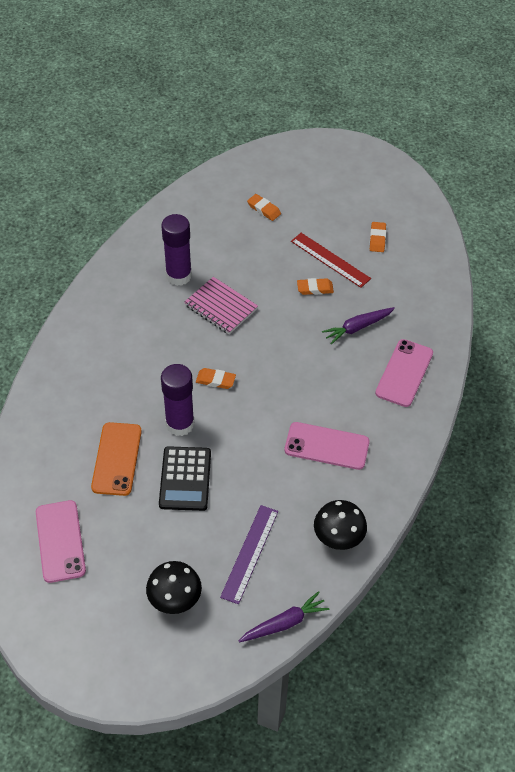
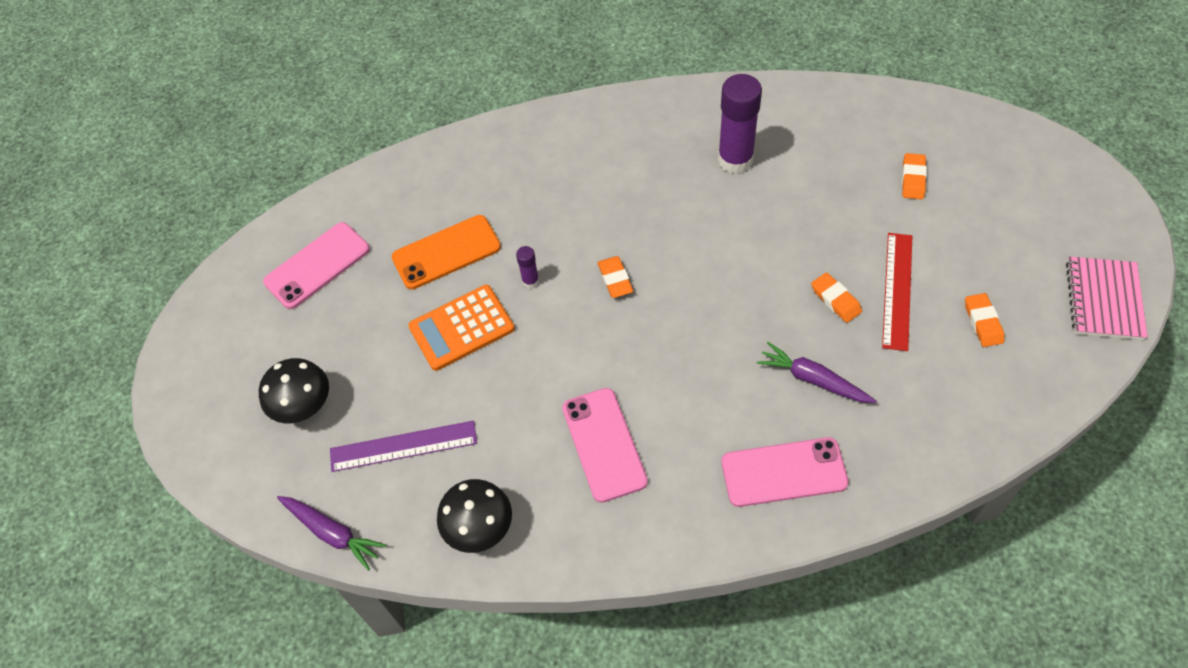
camera: 65 degrees right, 5 degrees up
black calculator [159,446,211,511] -> orange calculator [408,285,515,371]
purple glue stick [161,364,194,436] -> purple glue stick [516,246,539,288], size x0.46
pink notebook [184,277,258,334] -> pink notebook moved to [1066,257,1148,340]
orange eraser [370,222,386,252] -> orange eraser turned 75 degrees counterclockwise [965,293,1004,347]

